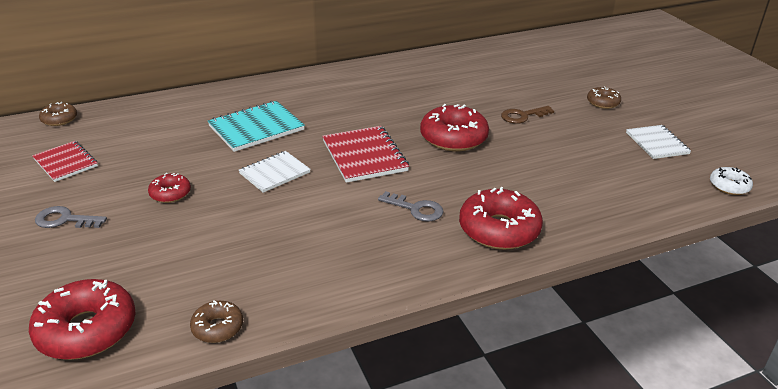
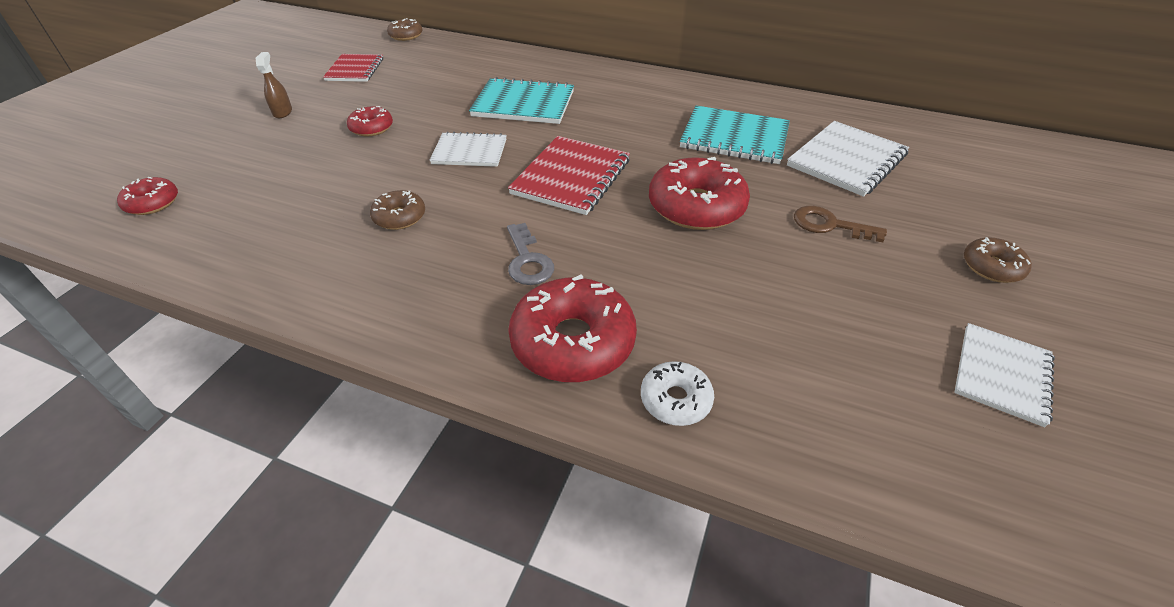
camera: 45 degrees right, 10 degrees up
red donut [29,279,136,360] -> red donut [117,177,178,215], size x0.53
grey key [35,206,107,228] -> brown spray bottle [256,52,292,118]
brown donut [190,300,243,343] -> brown donut moved to [370,190,425,230]
white donut [710,167,753,195] -> white donut moved to [641,361,714,426]
none -> turquoise notebook [680,106,790,164]
none -> white notebook [787,121,909,197]

